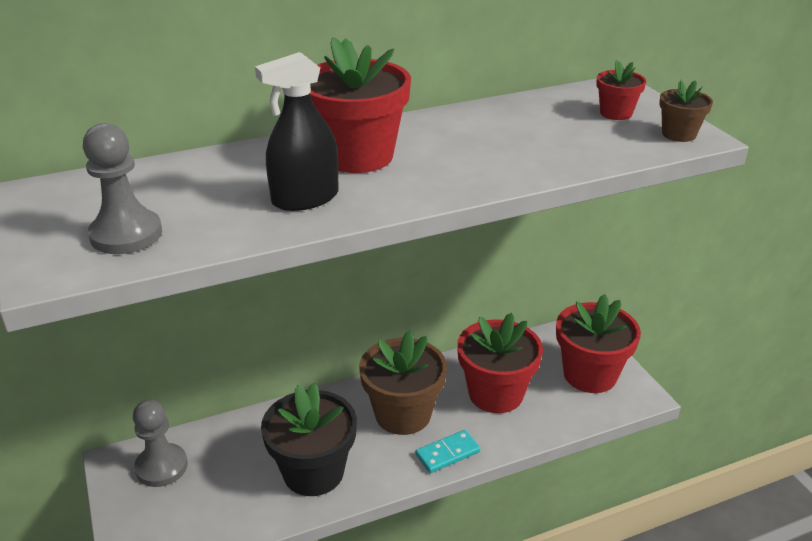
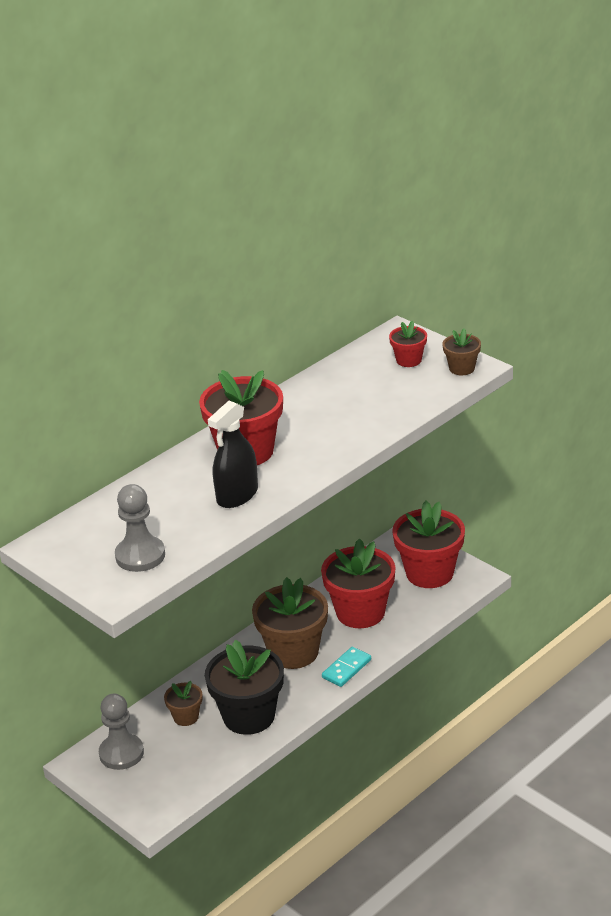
camera: 20 degrees left, 0 degrees up
none -> brown flower pot [164,681,202,726]

